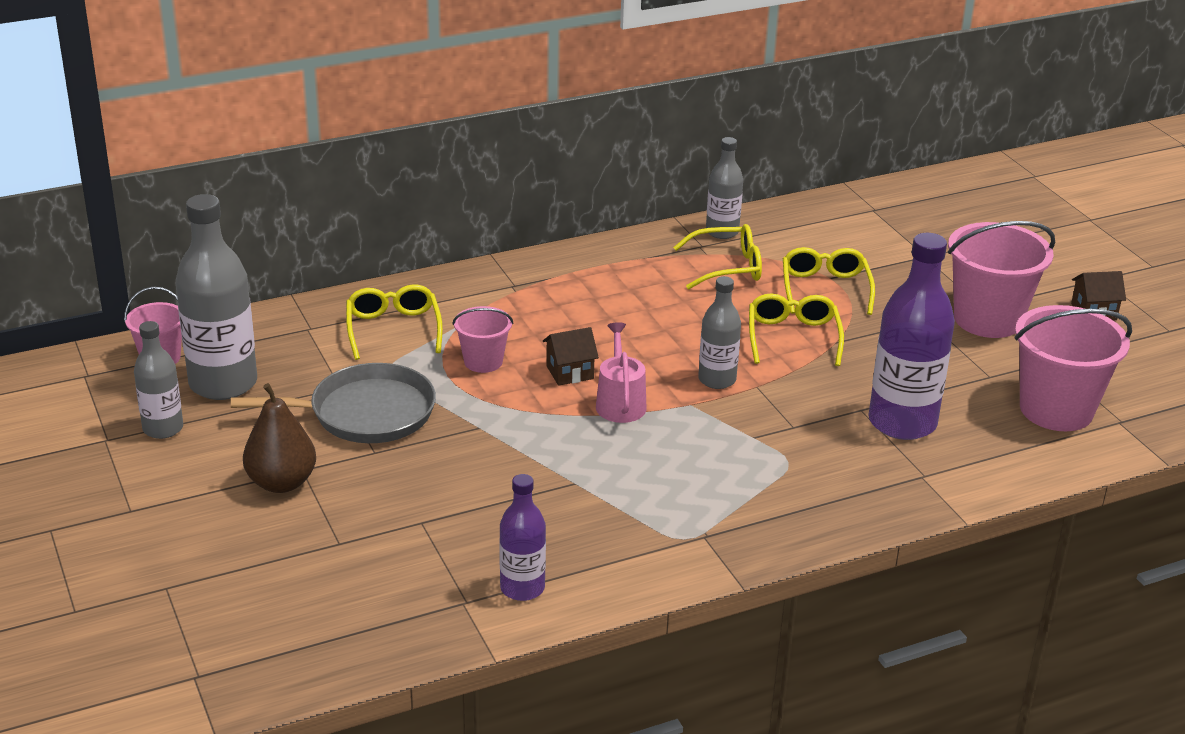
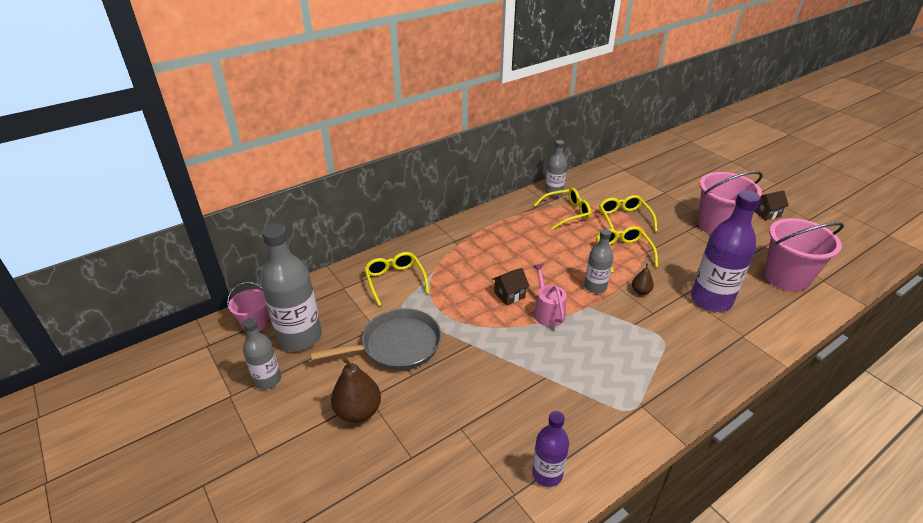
camera: 10 degrees left, 5 degrees up
pink bucket [452,306,513,373] -> none
none -> brown pear [632,263,654,295]

